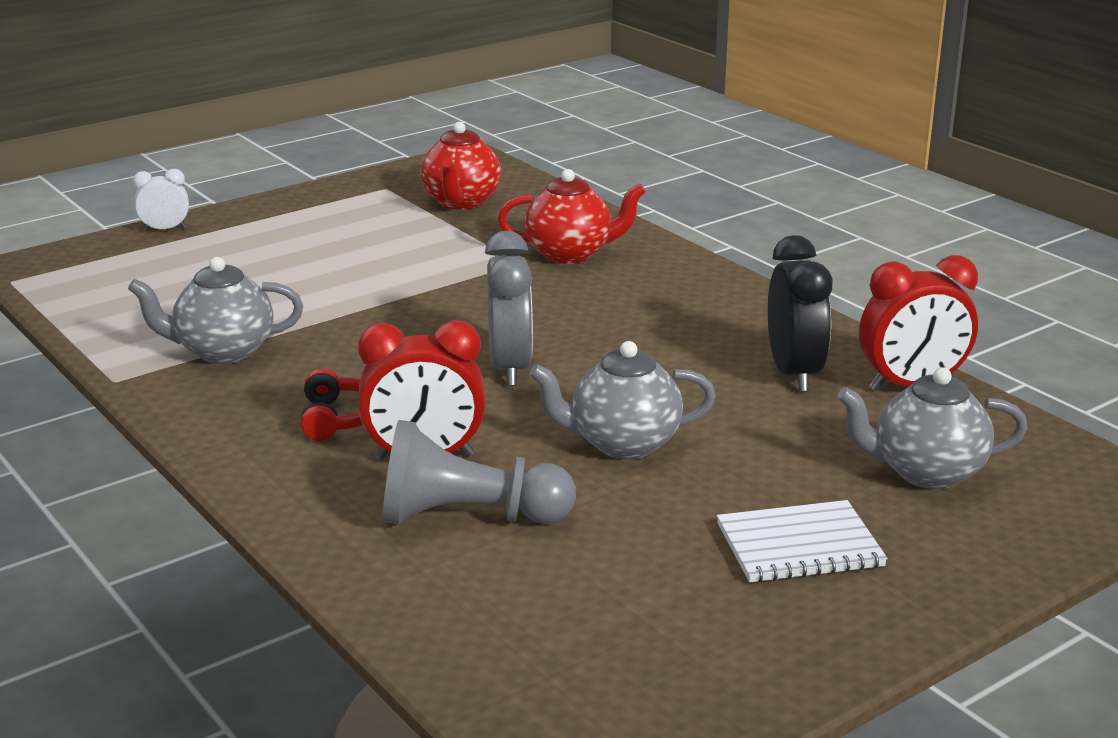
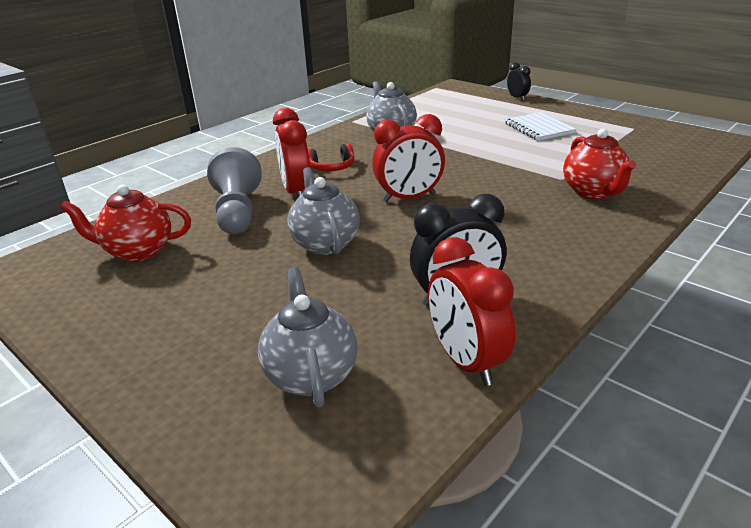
camera: 80 degrees right, 5 degrees up
white clock [133,169,189,232] -> black clock [507,62,531,101]
red teapot [420,122,501,210] -> red teapot moved to [60,185,191,262]
grey clock [485,231,533,386] -> red clock [372,114,445,202]
white notebook [717,500,888,582] -> white notebook moved to [504,112,576,141]

